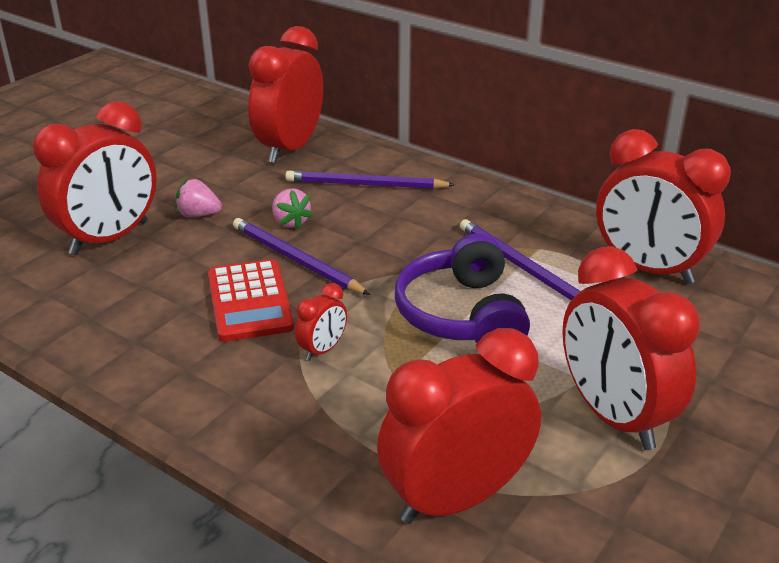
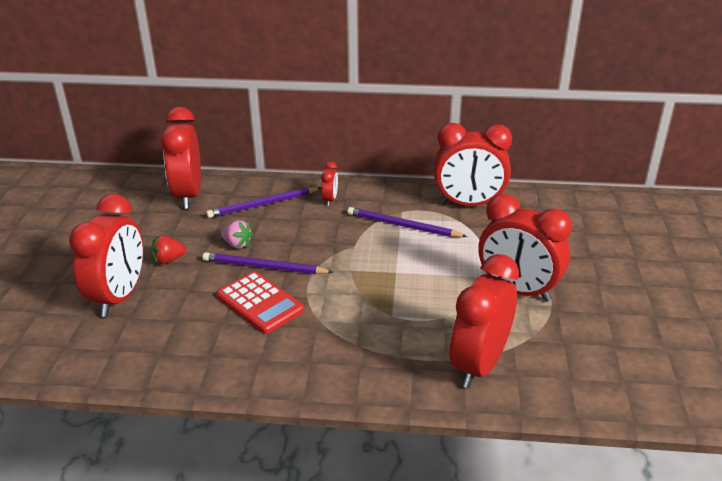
camera: 30 degrees left, 0 degrees up
pink strawberry [175,179,222,217] -> red strawberry [151,235,186,264]
red clock [295,283,347,361] -> red clock moved to [321,161,338,206]
purple headphones [395,233,530,343] -> none

